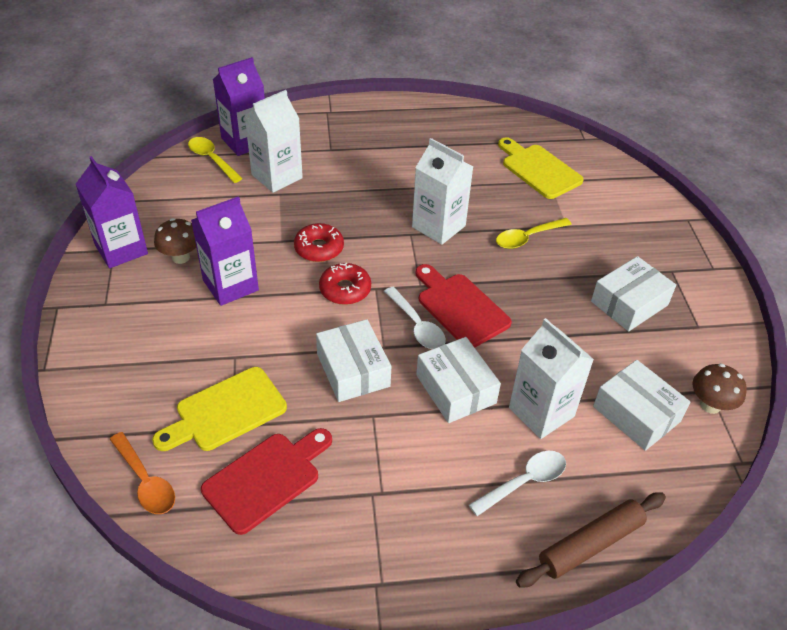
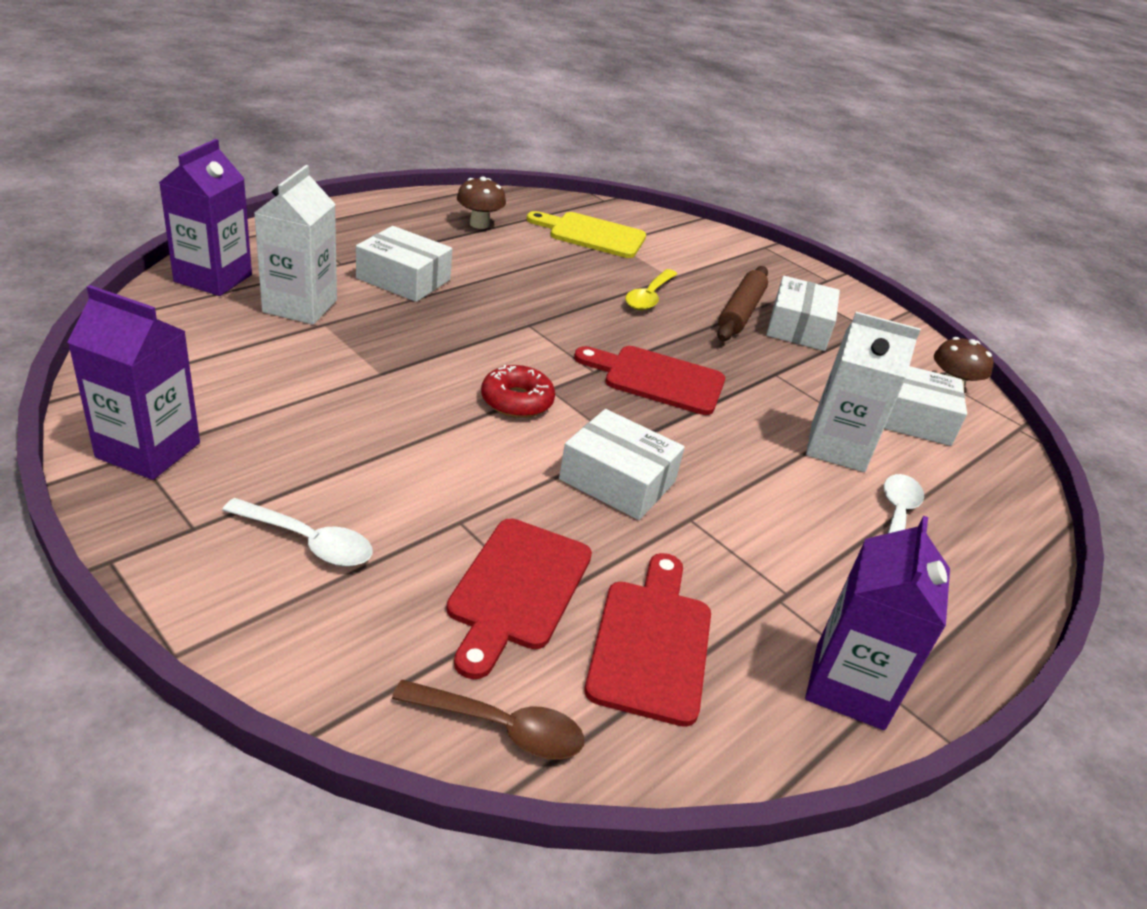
camera: 40 degrees left, 10 degrees down
orange spoon [110,432,175,514] -> brown spoon [392,680,584,760]
yellow cutting board [152,367,287,451] -> red cutting board [446,519,592,679]
brown mushroom [154,218,196,264] -> brown mushroom moved to [457,176,506,229]
yellow spoon [188,137,243,183] -> none
purple carton [191,196,259,306] -> purple carton moved to [805,516,950,730]
red donut [294,223,344,262] -> none
white spoon [384,287,446,349] -> white spoon moved to [222,498,373,566]
white carton [412,138,473,245] -> none
white box [416,337,501,423] -> white box moved to [356,226,452,302]
brown rolling pin [516,492,666,588] -> brown rolling pin moved to [717,266,768,341]

